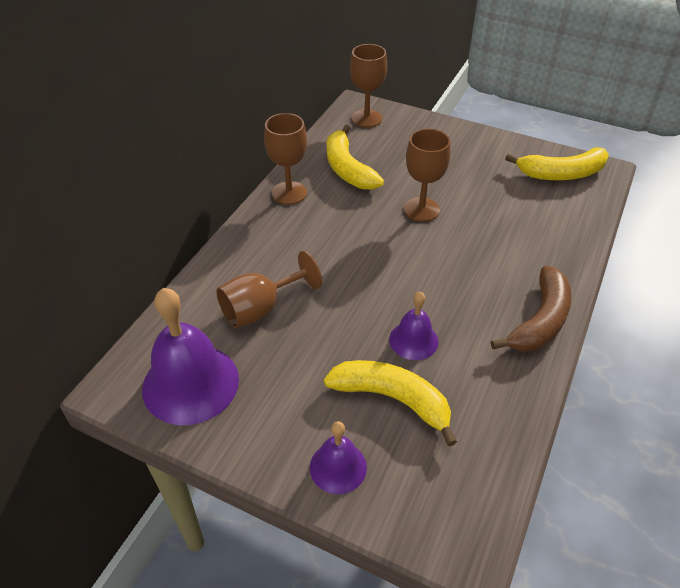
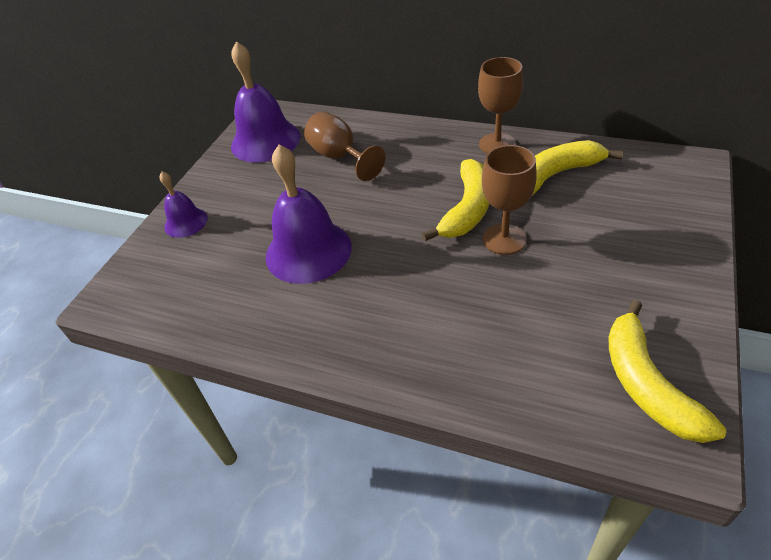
camera: 90 degrees right, 0 degrees up
yellow banana [324,360,457,446] -> yellow banana moved to [422,159,489,241]
brown goblet [350,44,387,128] -> none
purple bell [389,292,439,360] -> purple bell [266,144,352,284], size x1.85
brown banana [491,266,572,352] -> none

